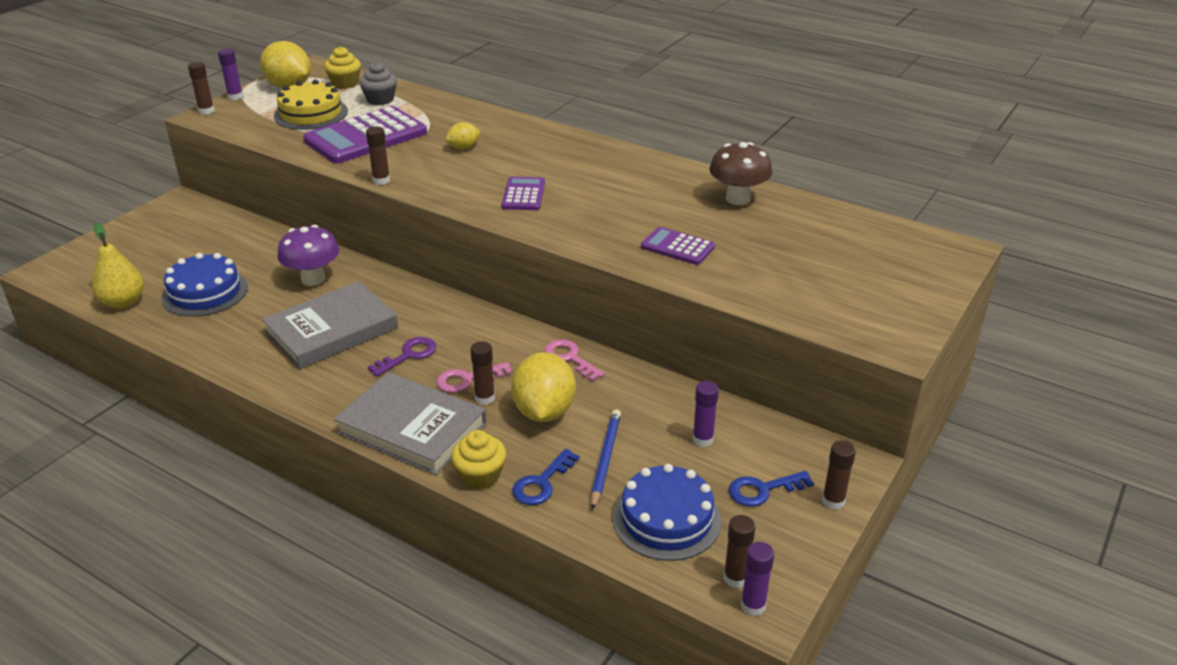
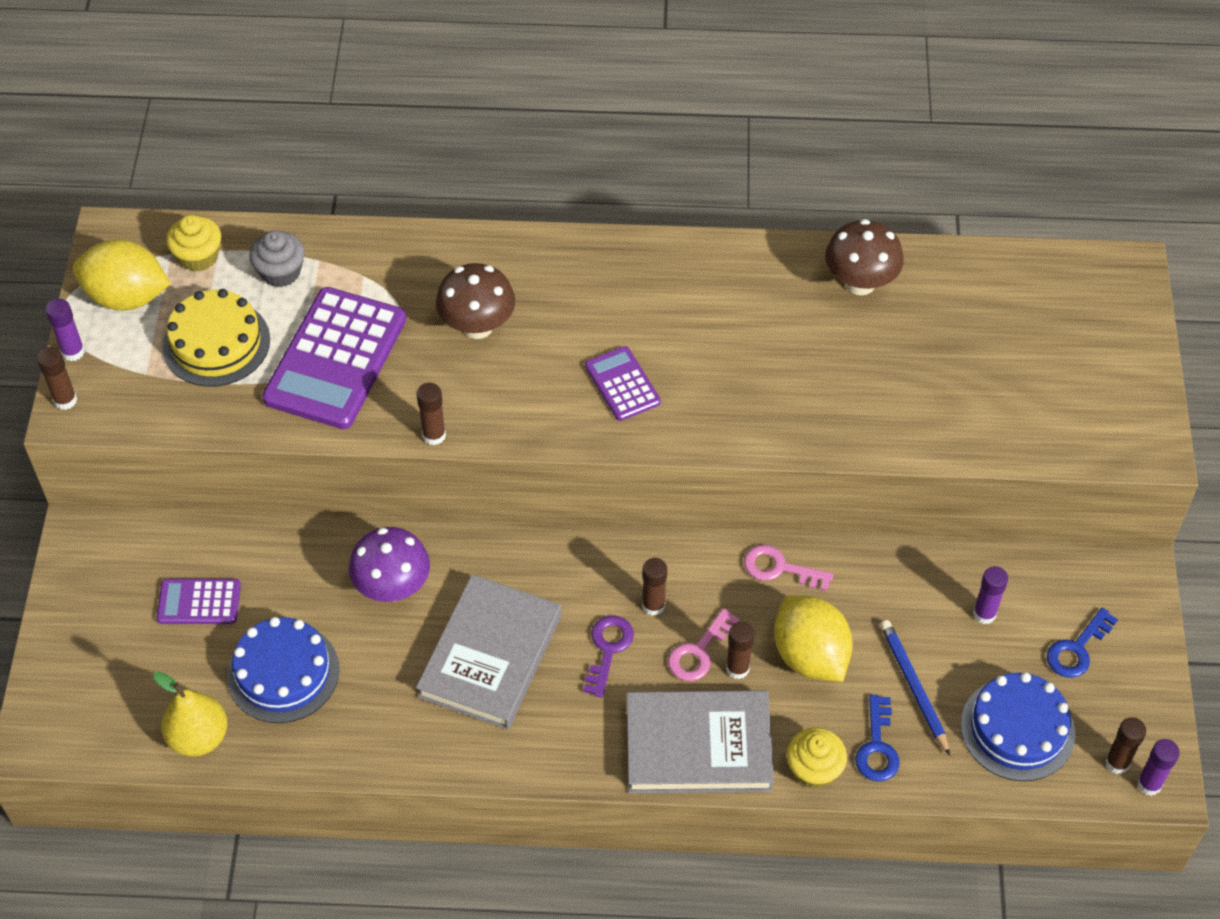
camera: 30 degrees left, 20 degrees up
yellow lemon [445,122,481,149] -> brown mushroom [436,263,515,339]
purple calculator [641,227,715,265] -> purple calculator moved to [157,579,241,624]
brown glue stick [822,441,856,510] -> brown glue stick moved to [642,558,667,616]

